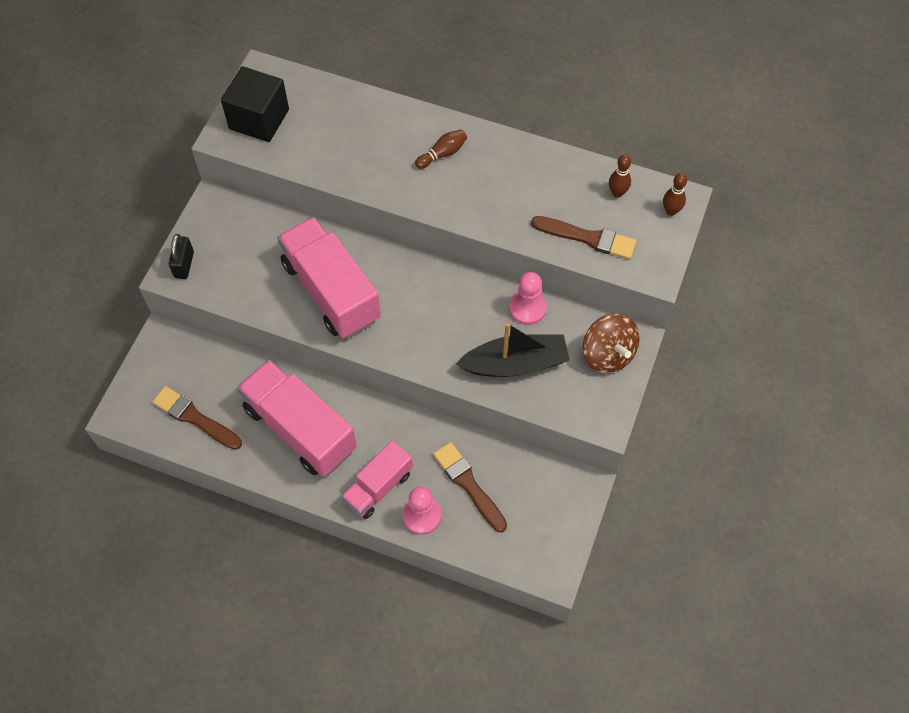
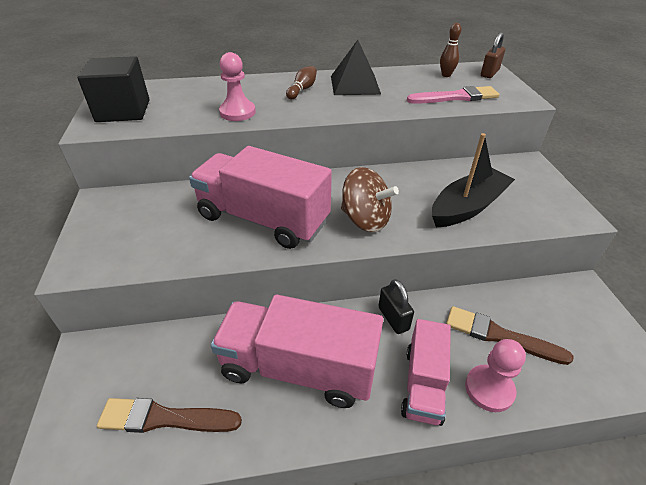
camera: 30 degrees left, 20 degrees down
black padlock [169,234,194,279] -> black padlock moved to [378,279,414,334]
pink pawn [509,272,547,325] -> pink pawn moved to [219,52,256,121]
brown brush [531,216,636,259] -> pink brush [407,86,499,104]
brown spinning top [583,313,640,374] -> brown spinning top moved to [341,167,399,232]
brown bowling pin [663,173,687,216] -> brown padlock [481,32,505,78]
none -> black pyramid [331,40,381,95]

